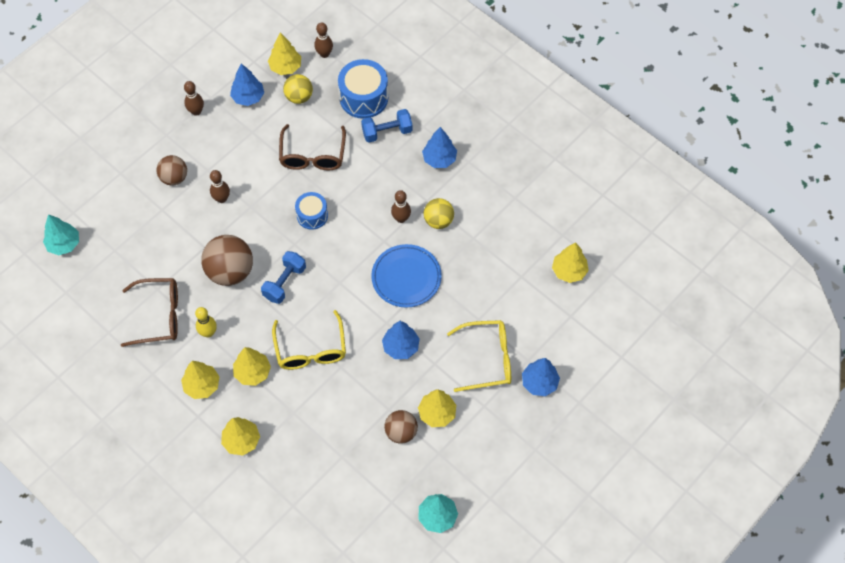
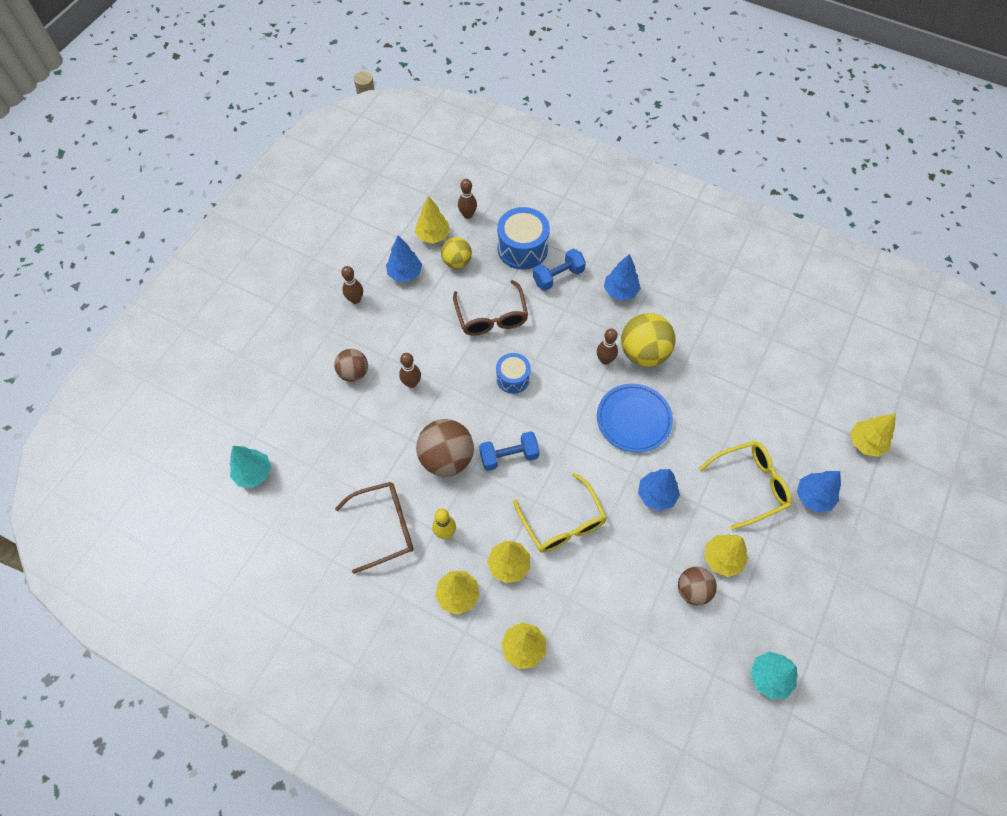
camera: 15 degrees left, 0 degrees up
blue dumbbell [261,251,306,304] -> blue dumbbell turned 60 degrees clockwise [479,431,540,471]
yellow ball [424,198,454,229] -> yellow ball [621,313,675,367], size x1.62
yellow tree [552,242,589,283] -> yellow tree moved to [850,414,896,457]

